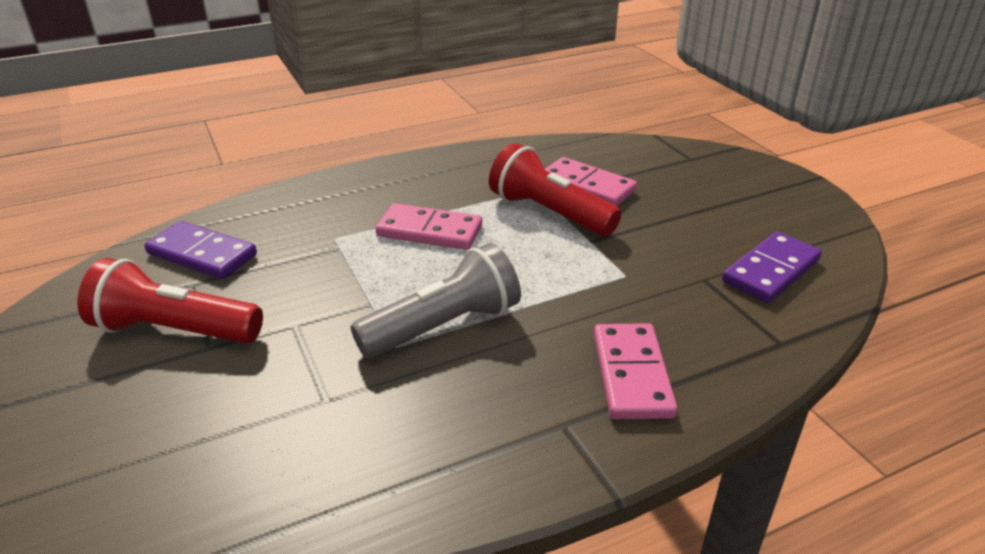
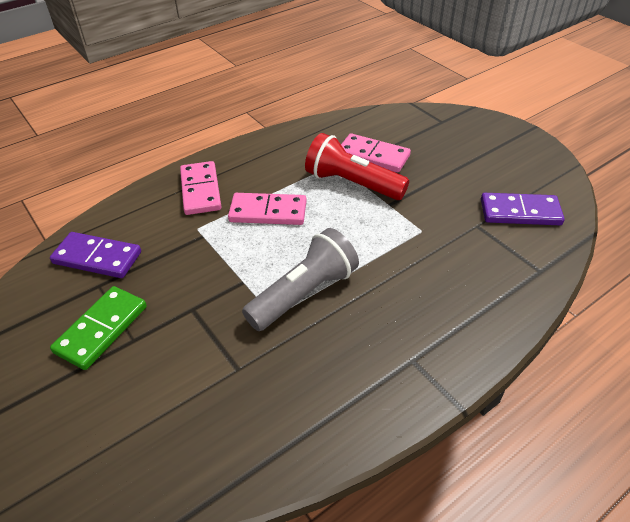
camera: 10 degrees left, 10 degrees up
red flashlight [78,258,263,344] -> green domino [50,286,147,370]
pink domino [594,323,677,420] -> pink domino moved to [180,161,221,215]
purple domino [722,232,822,303] -> purple domino turned 60 degrees clockwise [481,193,565,225]

